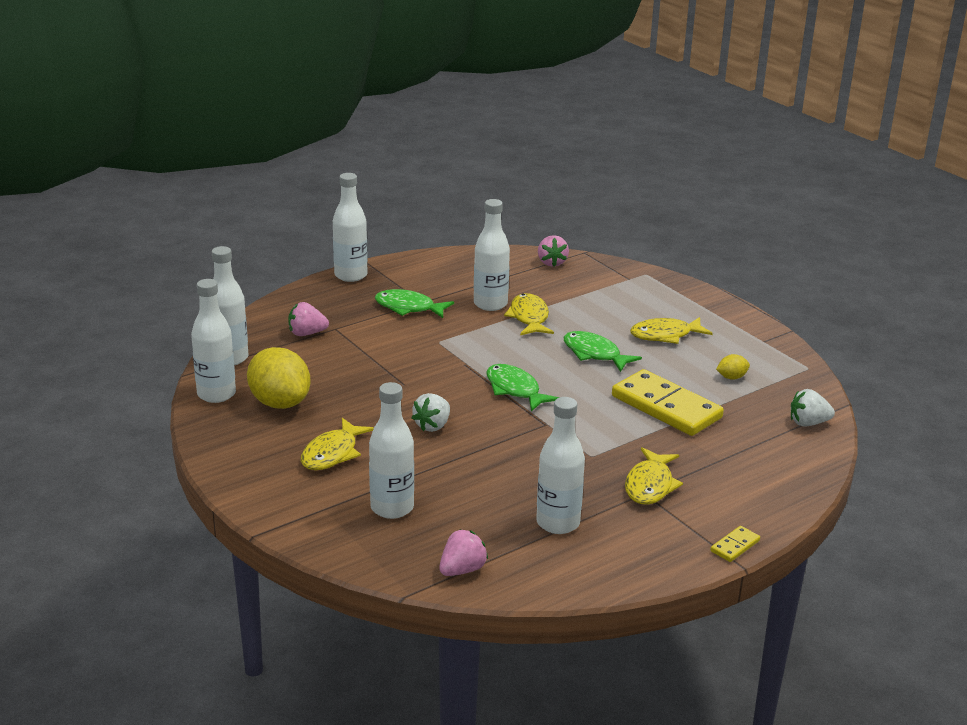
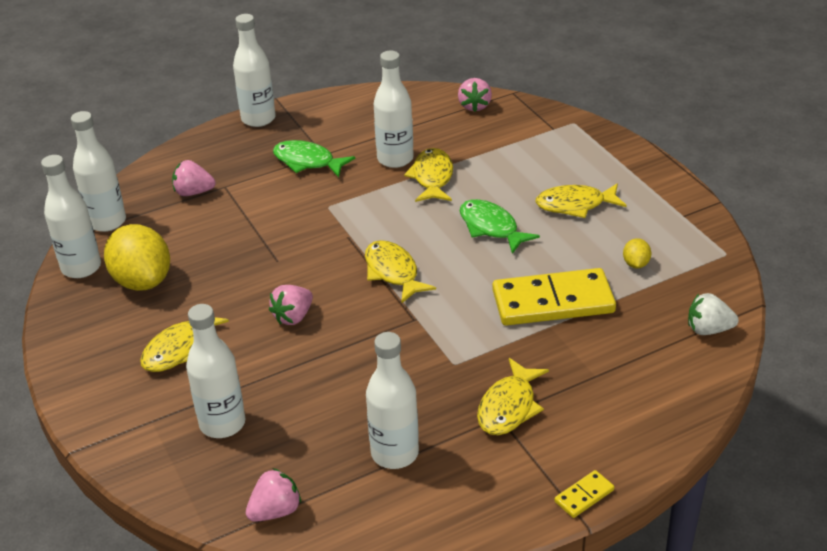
camera: 10 degrees right, 10 degrees up
white strawberry [412,393,450,432] -> pink strawberry [269,285,313,325]
green fish [486,364,559,411] -> yellow fish [365,240,436,304]
yellow domino [612,369,724,436] -> yellow domino turned 60 degrees counterclockwise [492,268,616,326]
yellow lemon [716,354,750,380] -> yellow lemon turned 75 degrees counterclockwise [623,238,651,268]

